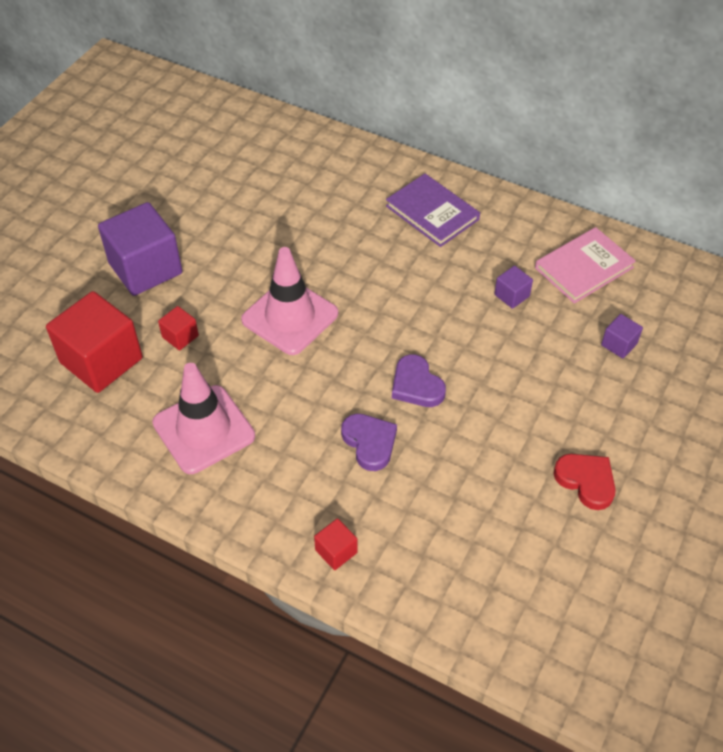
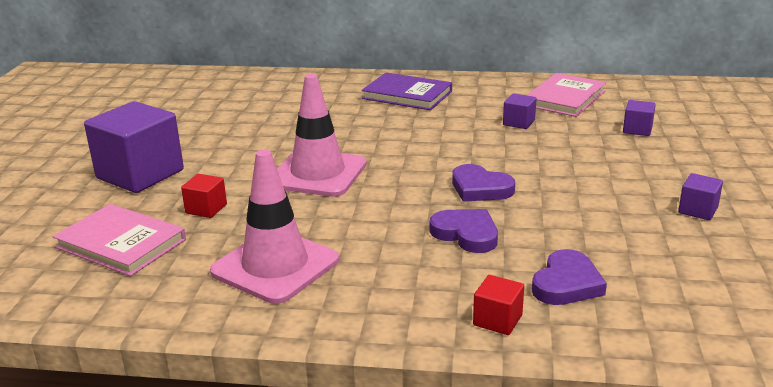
camera: 20 degrees left, 25 degrees down
red cube [46,291,143,393] -> pink book [53,204,186,276]
red heart [554,454,616,510] -> purple cube [678,173,723,220]
none -> purple heart [532,249,607,305]

